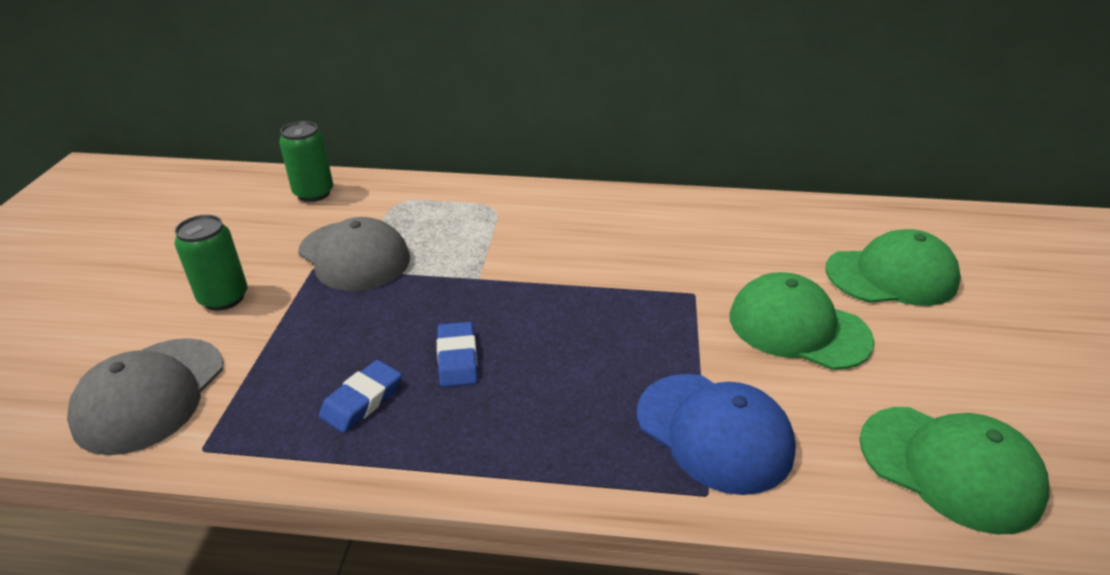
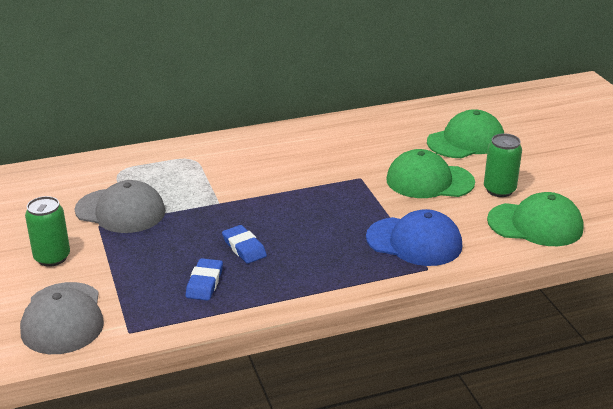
camera: 25 degrees left, 5 degrees down
green can [279,121,333,202] -> green can moved to [484,133,522,197]

